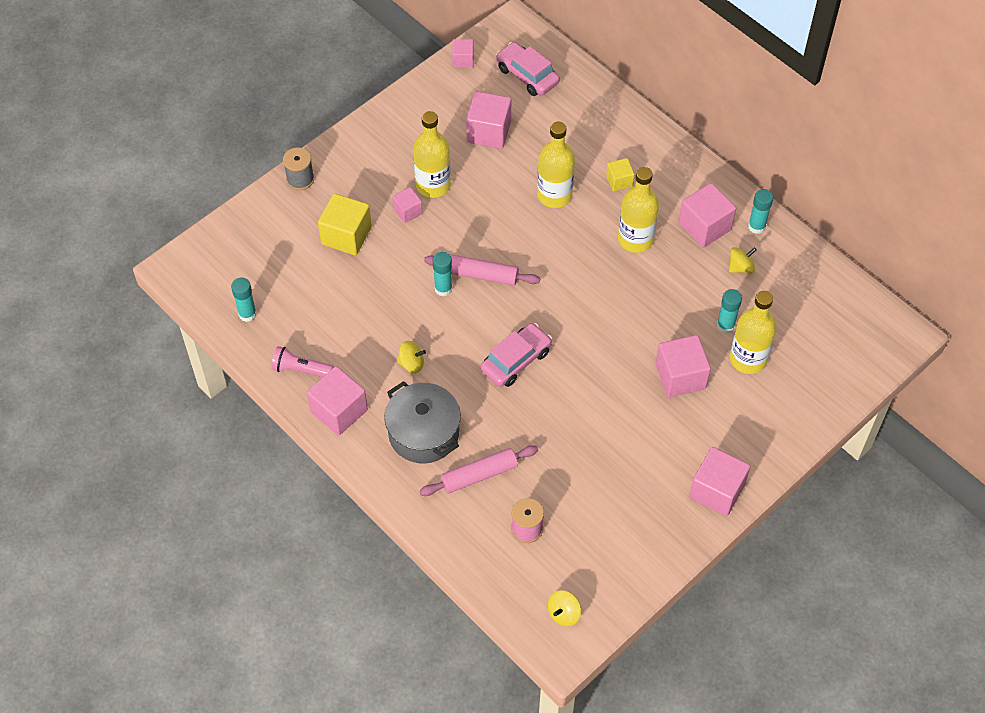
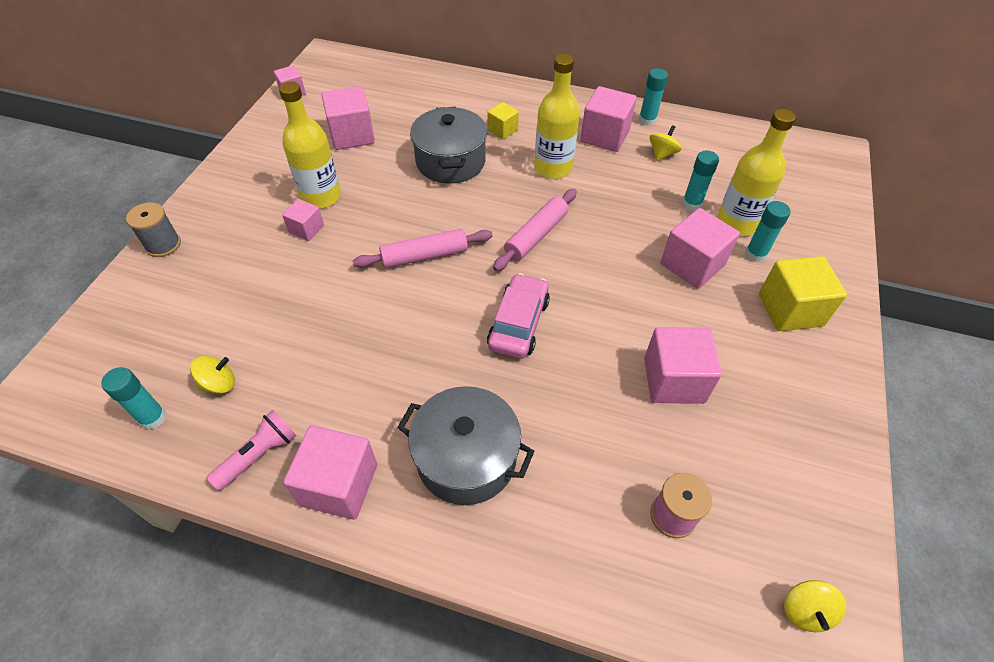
camera: 30 degrees left, 5 degrees down
pink flashlight [271,346,334,377] -> pink flashlight turned 150 degrees clockwise [207,410,296,491]
yellow cube [318,193,372,255] -> yellow cube moved to [759,256,847,331]
yellow spinning top [397,341,426,373] -> yellow spinning top moved to [190,356,235,394]
pink rolling pin [419,445,538,496] -> pink rolling pin moved to [493,189,577,271]
turquoise glue stick [433,252,452,296] -> turquoise glue stick moved to [745,201,791,262]
pink car [496,42,560,96] -> none
yellow bottle [537,122,575,208] -> grey pot [410,107,487,183]
pink cube [689,447,750,516] -> pink cube moved to [644,327,722,404]

